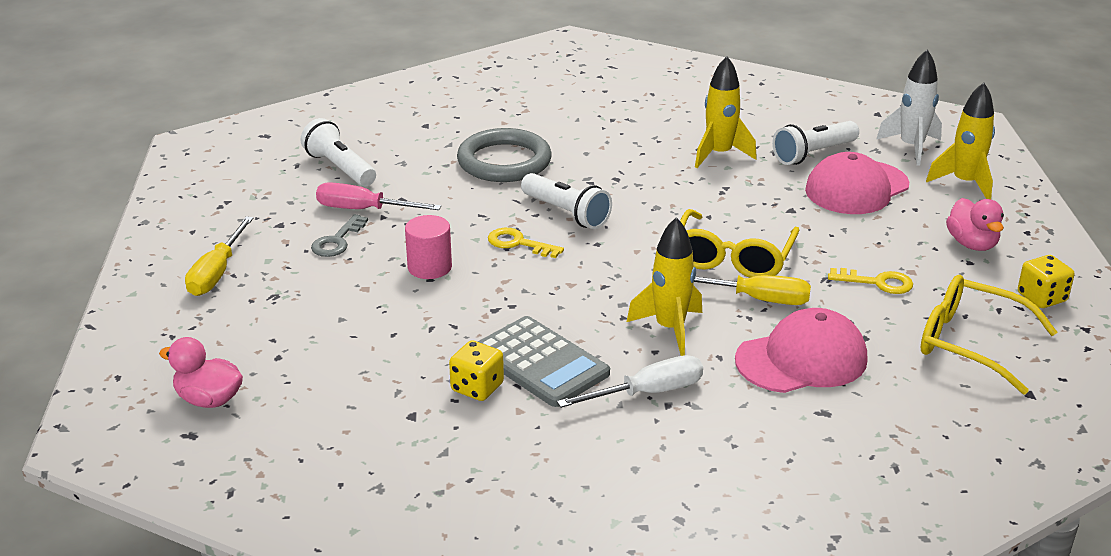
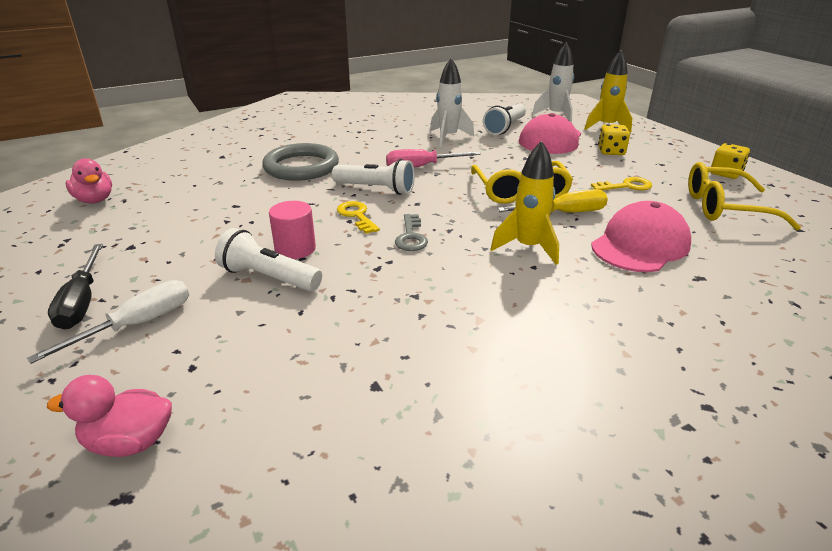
camera: 25 degrees left, 0 degrees up
yellow screwdriver [185,216,253,296] -> black screwdriver [48,244,103,329]
white flashlight [301,118,376,186] -> white flashlight moved to [215,228,322,292]
grey key [311,214,368,257] -> grey key moved to [395,214,428,251]
pink screwdriver [316,182,441,210] -> pink screwdriver moved to [386,149,481,168]
yellow dice [449,340,504,401] -> yellow dice moved to [598,124,630,155]
grey calculator [478,316,610,407] -> none
yellow key [488,228,564,258] -> yellow key turned 60 degrees clockwise [337,201,380,234]
white screwdriver [557,355,703,408] -> white screwdriver moved to [27,280,189,364]
yellow rocket [695,56,757,168] -> white rocket [430,58,474,147]
pink duck [946,198,1004,251] -> pink duck moved to [66,158,112,204]

